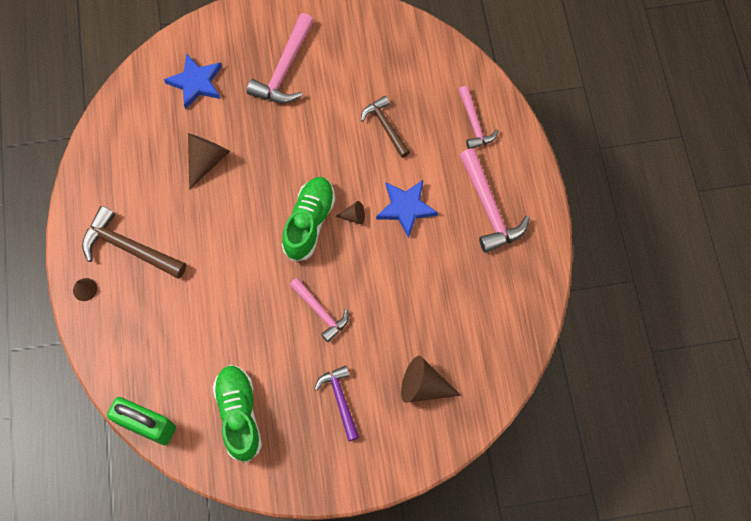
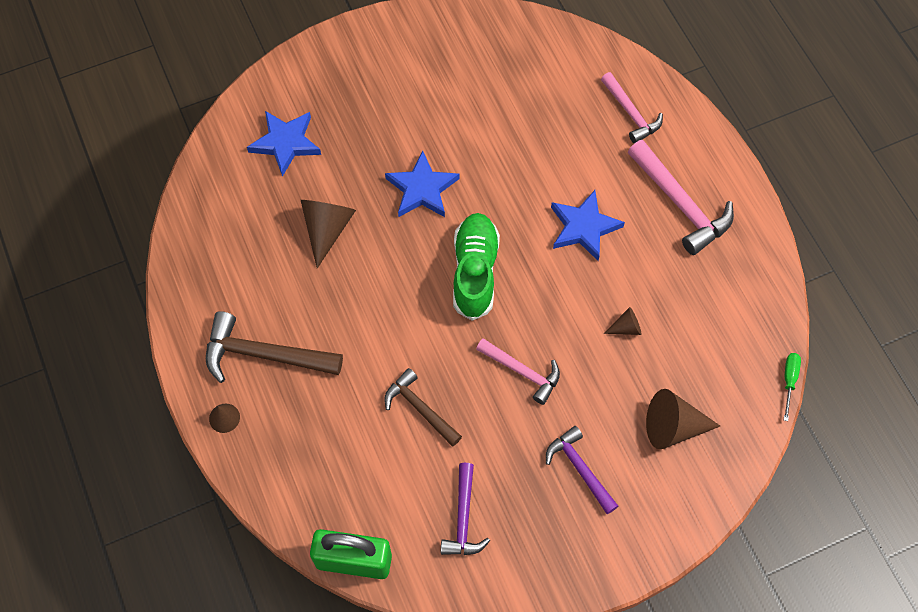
camera: 15 degrees left, 5 degrees down
green shoe [213,365,262,462] -> purple hammer [441,463,490,555]
pink hammer [247,13,314,103] -> none
brown cone [335,201,365,224] -> brown cone moved to [604,307,641,335]
brown hammer [361,96,410,158] -> brown hammer moved to [384,368,462,447]
none -> blue star [385,150,459,217]
none -> green screwdriver [784,353,801,421]

